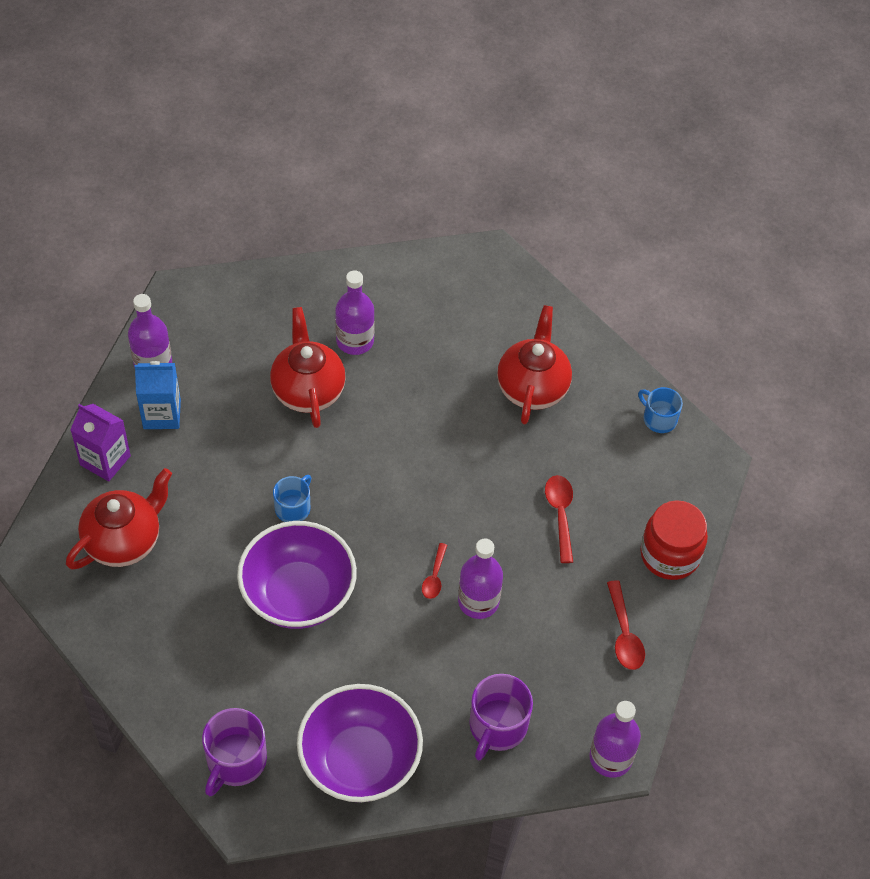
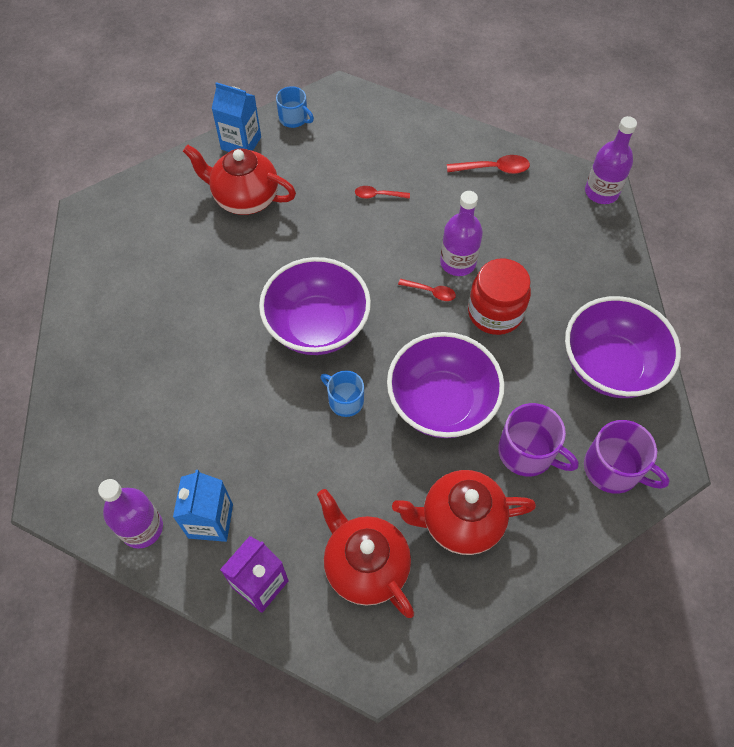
camera: 80 degrees left, 5 degrees up
red teapot [270,307,346,428] -> red teapot moved to [392,470,536,555]
purple bottle [335,270,375,355] -> none
purple mug [469,674,533,760] -> purple mug moved to [498,403,578,477]
red spoon [545,475,573,563] -> red spoon [355,186,410,199], size x0.66
blue mug [638,387,683,433] -> blue mug turned 105 degrees counterclockwise [276,86,314,128]
red jar [640,500,708,580] -> red jar moved to [468,258,531,335]
none -> blue carton [212,82,261,152]
none -> purple bowl [259,257,371,355]

